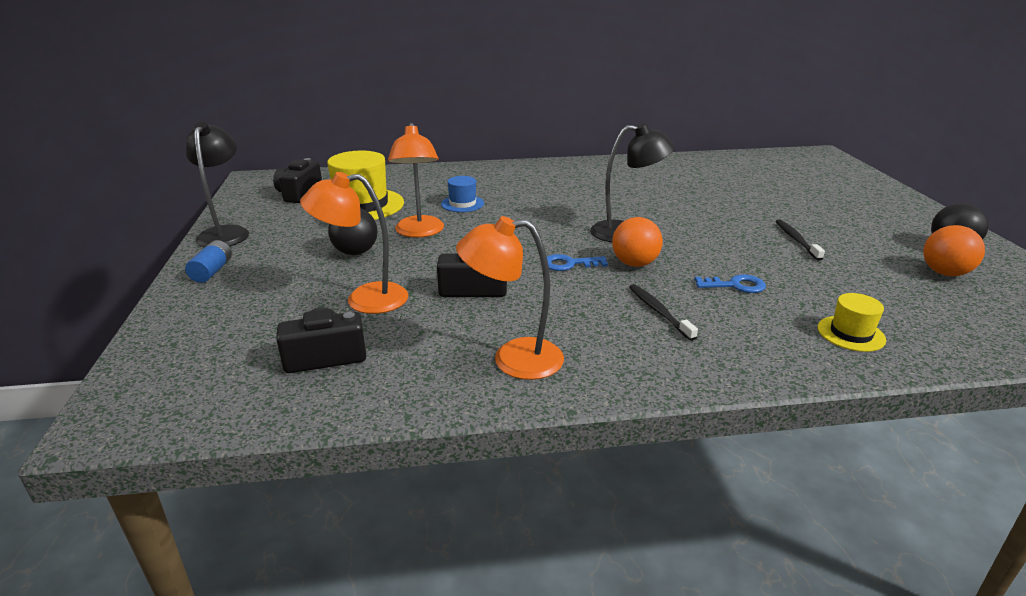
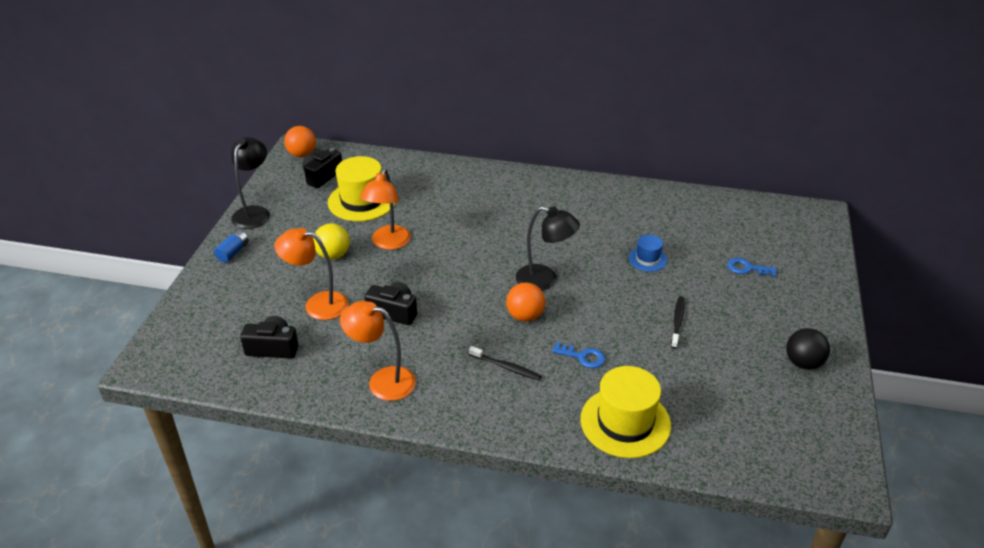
camera: 20 degrees right, 10 degrees up
black ball [328,208,378,255] -> yellow ball [313,223,350,260]
blue hat [441,176,484,212] -> blue hat moved to [629,235,667,272]
blue key [547,254,608,271] -> blue key moved to [727,258,777,277]
black toothbrush [629,284,698,341] -> black toothbrush turned 120 degrees clockwise [469,346,542,381]
yellow hat [818,293,886,352] -> yellow hat [580,366,671,458], size x1.93
orange ball [923,225,985,276] -> orange ball moved to [284,126,316,157]

